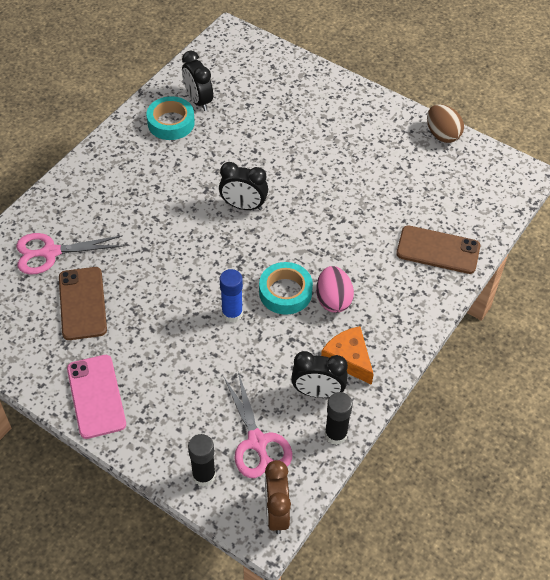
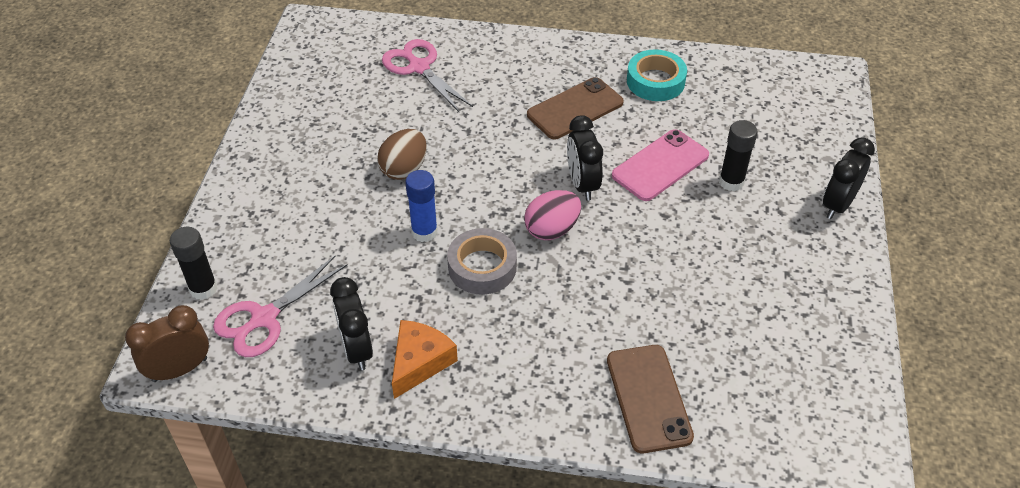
camera: 65 degrees right, 5 degrees down
brown phone [59,267,107,340] -> brown phone moved to [527,77,624,139]
pink phone [67,355,126,439] -> pink phone moved to [612,129,709,201]
black clock [182,51,213,111] -> black clock moved to [823,137,875,219]
turquoise tape [259,262,313,315] -> grey tape [447,228,517,294]
pink egg [316,266,354,313] -> pink egg moved to [524,190,581,240]
black glue stick [325,392,353,445] -> black glue stick moved to [719,120,758,191]
brown egg [427,104,464,143] -> brown egg moved to [377,129,427,180]

